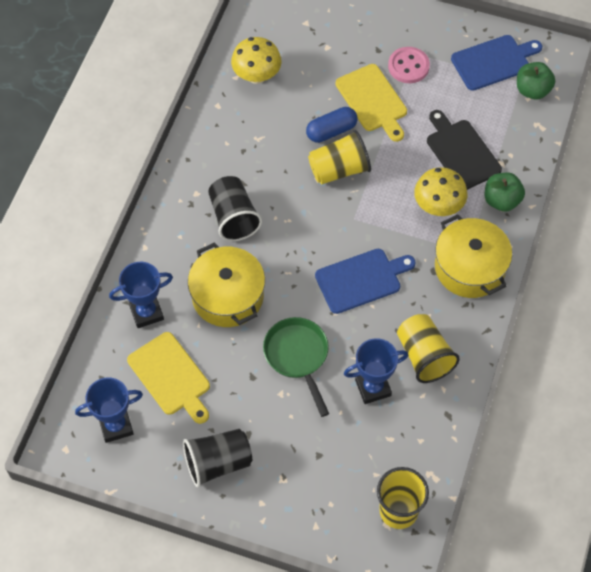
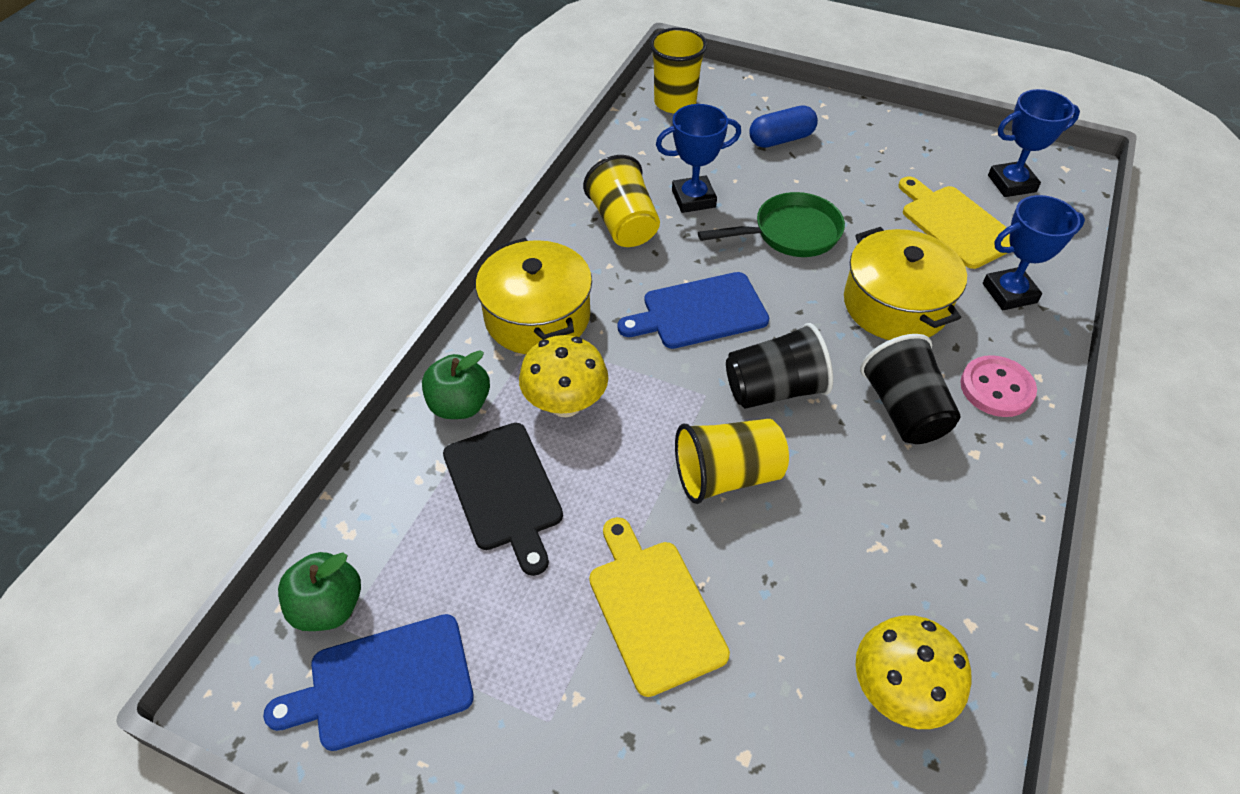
camera: 175 degrees left, 10 degrees down
black cup [183,429,252,487] -> black cup moved to [726,323,833,409]
green pan [263,317,329,417] -> green pan turned 90 degrees counterclockwise [698,192,845,257]
blue capsule [306,107,358,143] -> blue capsule moved to [749,105,818,148]
pink button [388,47,430,83] -> pink button moved to [960,355,1037,417]

